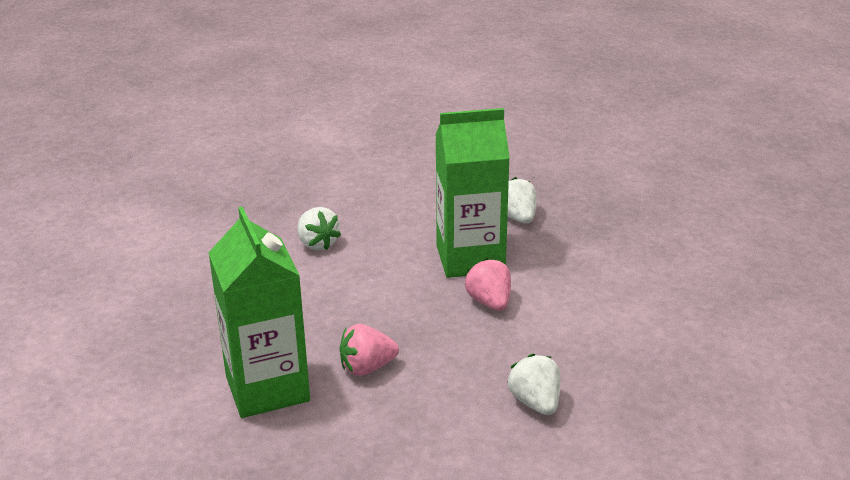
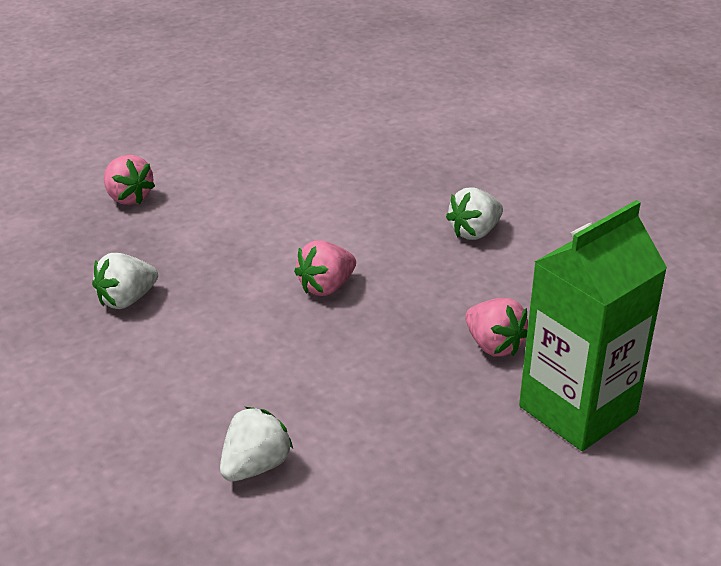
camera: 110 degrees left, 5 degrees up
green carton [435,108,510,278] -> none
none -> pink strawberry [104,154,155,205]

